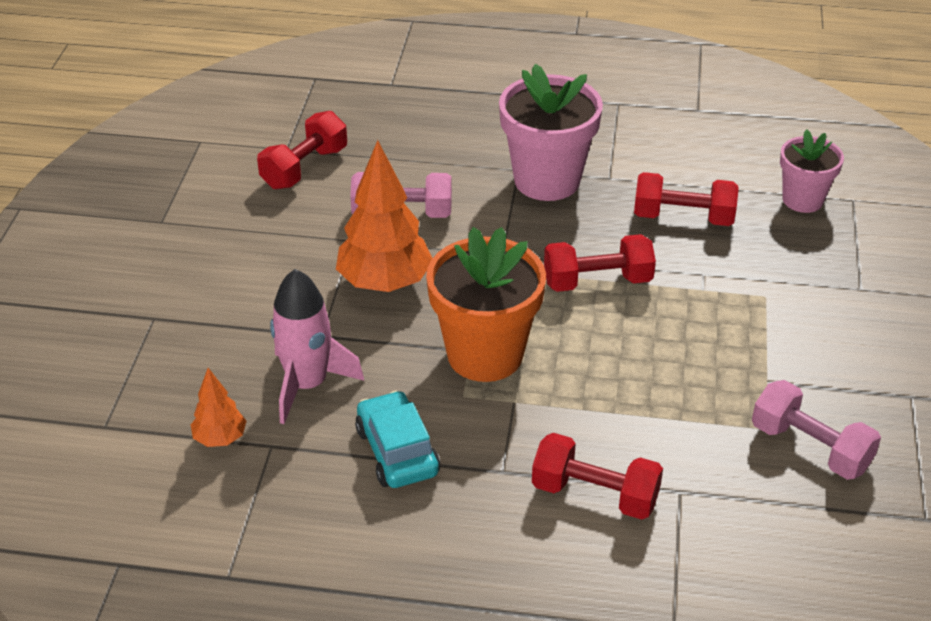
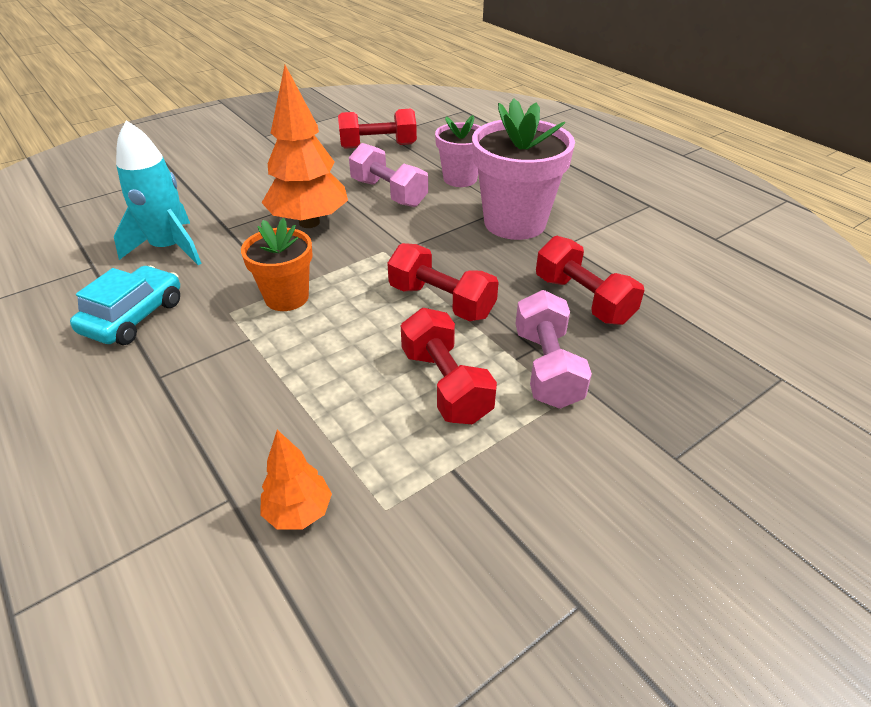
camera: 45 degrees right, 0 degrees up
orange tree [191,368,246,447] -> orange tree moved to [260,430,332,530]
pink rocket [270,269,364,424] -> turquoise rocket [114,121,202,265]
orange flower pot [426,227,546,382] -> orange flower pot [241,218,313,311], size x0.60
red dumbbell [532,433,663,520] -> red dumbbell moved to [401,308,497,424]
pink dumbbell [752,380,881,480] -> pink dumbbell moved to [516,290,592,409]
pink flower pot [780,129,844,213] -> pink flower pot moved to [435,115,481,187]

